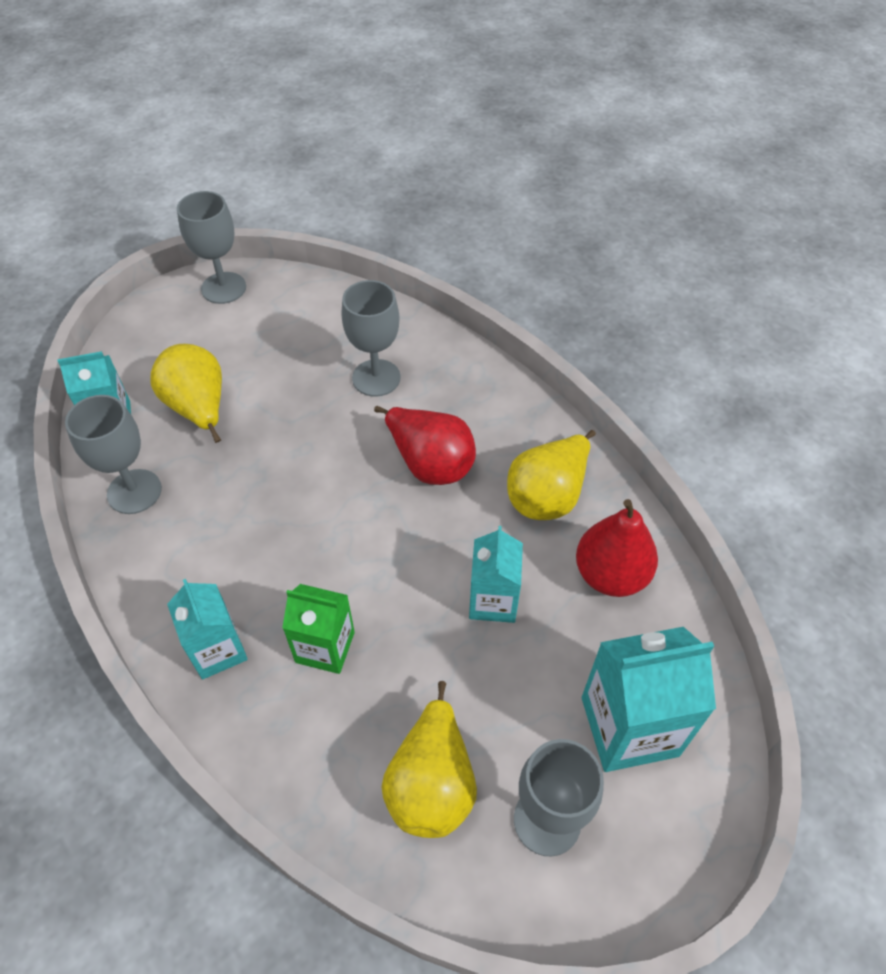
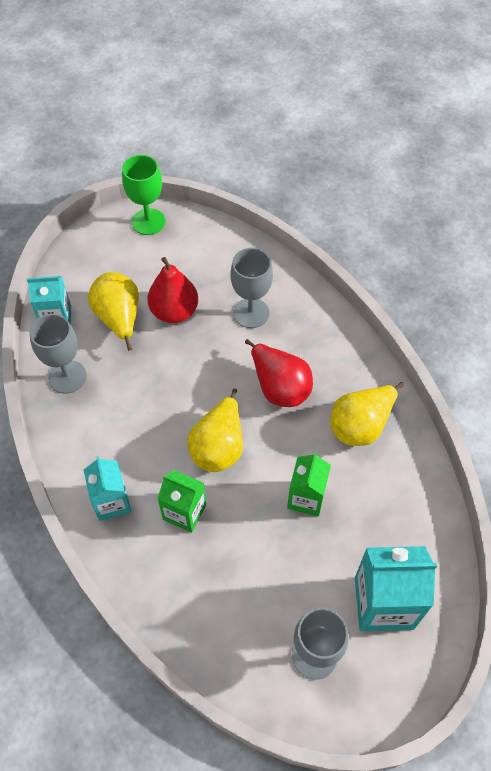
camera: 10 degrees right, 5 degrees up
grey goblet [177,191,246,304] -> green goblet [122,155,165,235]
yellow pear [381,681,477,838] -> yellow pear moved to [187,388,243,472]
turquoise carton [469,526,523,623] -> green carton [287,452,331,517]
red pear [576,499,658,597] -> red pear moved to [147,257,198,323]

